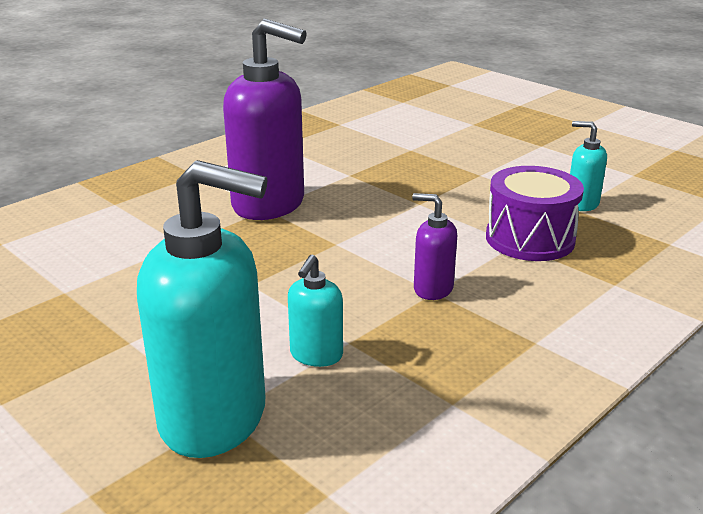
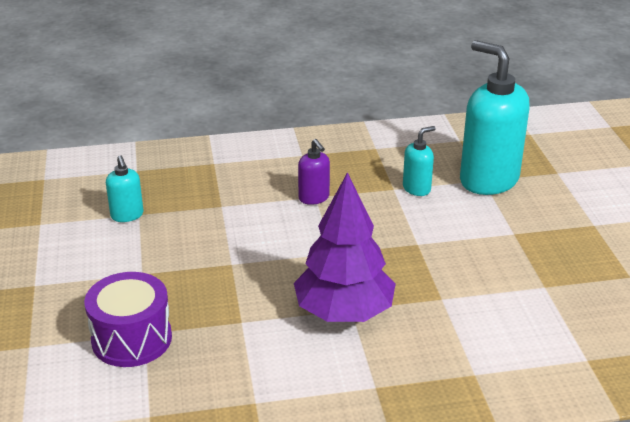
camera: 145 degrees left, 5 degrees up
purple soap dispenser [223,19,307,220] -> purple tree [294,172,396,322]
purple drum [486,166,584,261] -> purple drum moved to [84,272,172,367]

